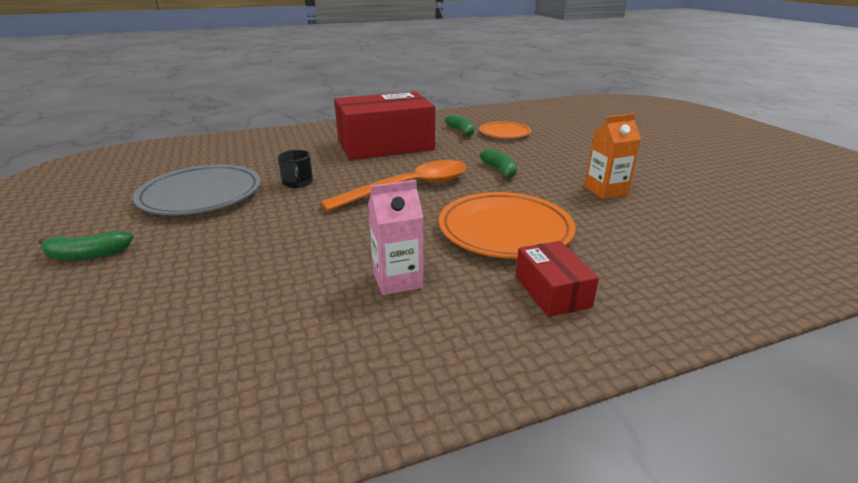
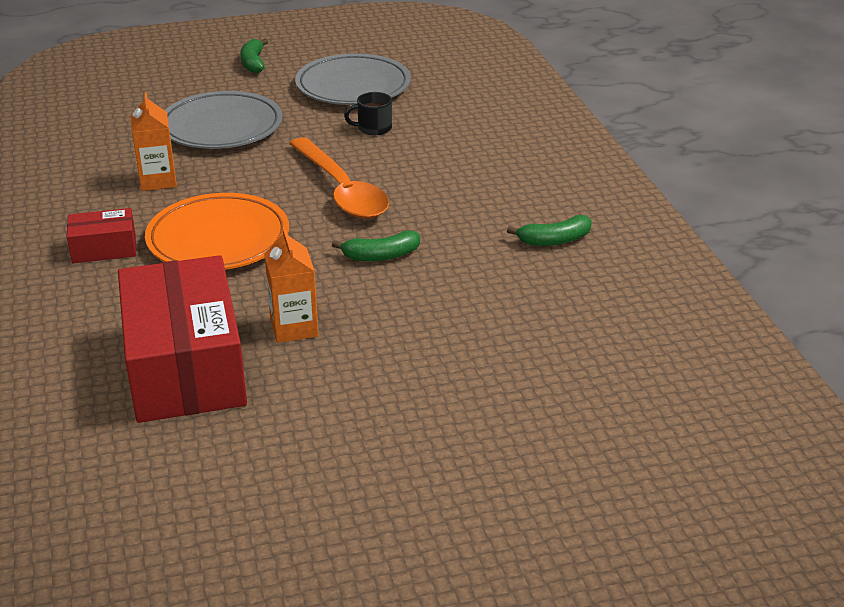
camera: 95 degrees right, 5 degrees up
red box [334,92,435,160] -> red box moved to [118,255,247,423]
pink carton [368,180,424,295] -> orange carton [131,92,177,191]
orange plate [479,122,531,138] -> none
none -> grey plate [165,91,283,149]

